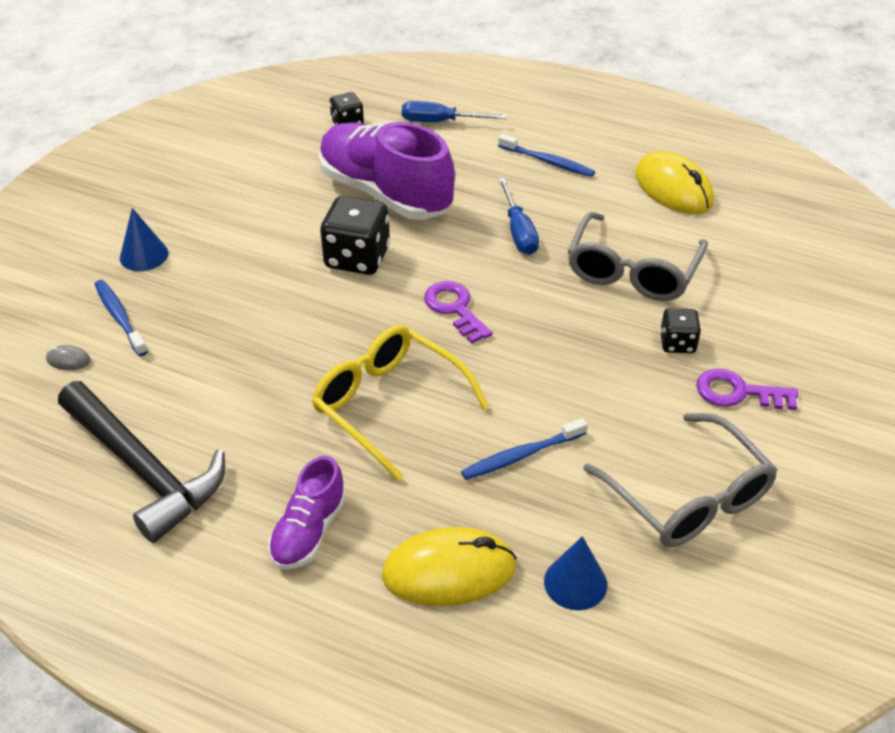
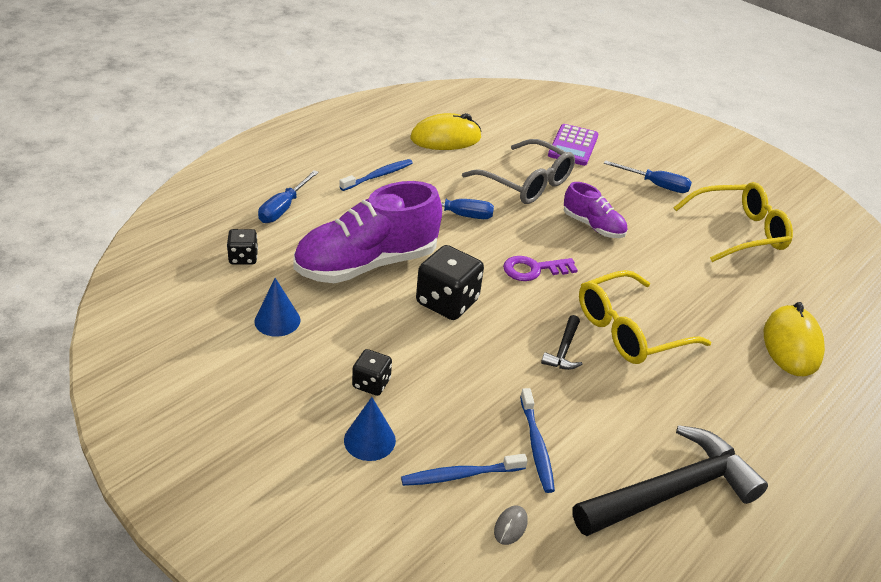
camera: 75 degrees left, 5 degrees down
purple shoe [268,456,346,570] -> purple shoe moved to [564,182,627,238]
blue toothbrush [461,418,587,480] -> blue toothbrush moved to [520,388,555,493]
blue cone [544,536,607,610] -> blue cone moved to [254,278,300,337]
grey glasses [583,413,777,547] -> yellow glasses [673,182,793,262]
black dice [660,308,701,353] -> black dice moved to [352,349,392,396]
purple key [696,369,798,410] -> blue screwdriver [604,160,692,193]
none -> black hammer [541,315,583,370]
none -> purple calculator [548,124,599,166]

